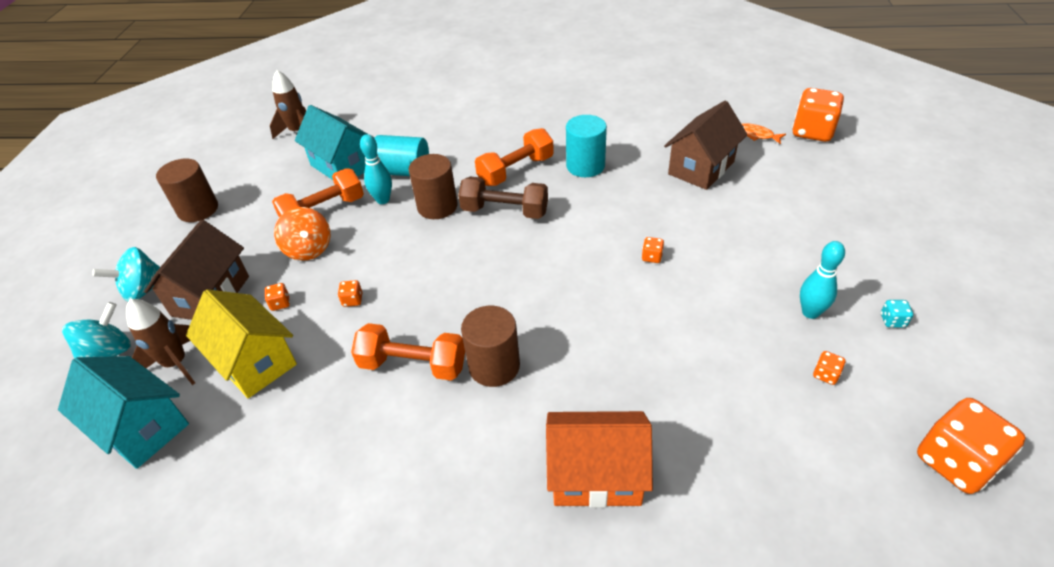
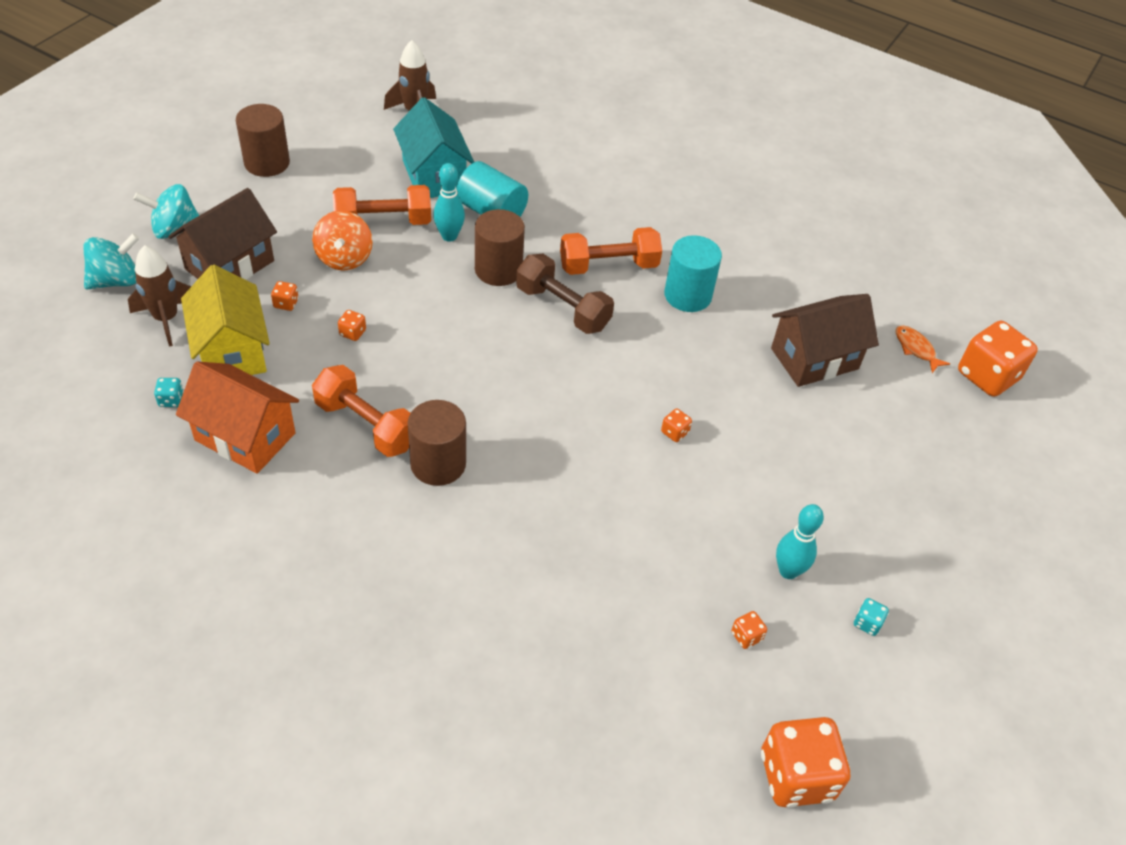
camera: 20 degrees right, 5 degrees up
turquoise house [58,356,189,469] -> none
orange house [546,411,653,508] -> orange house moved to [176,361,299,474]
none -> turquoise dice [154,378,184,407]

